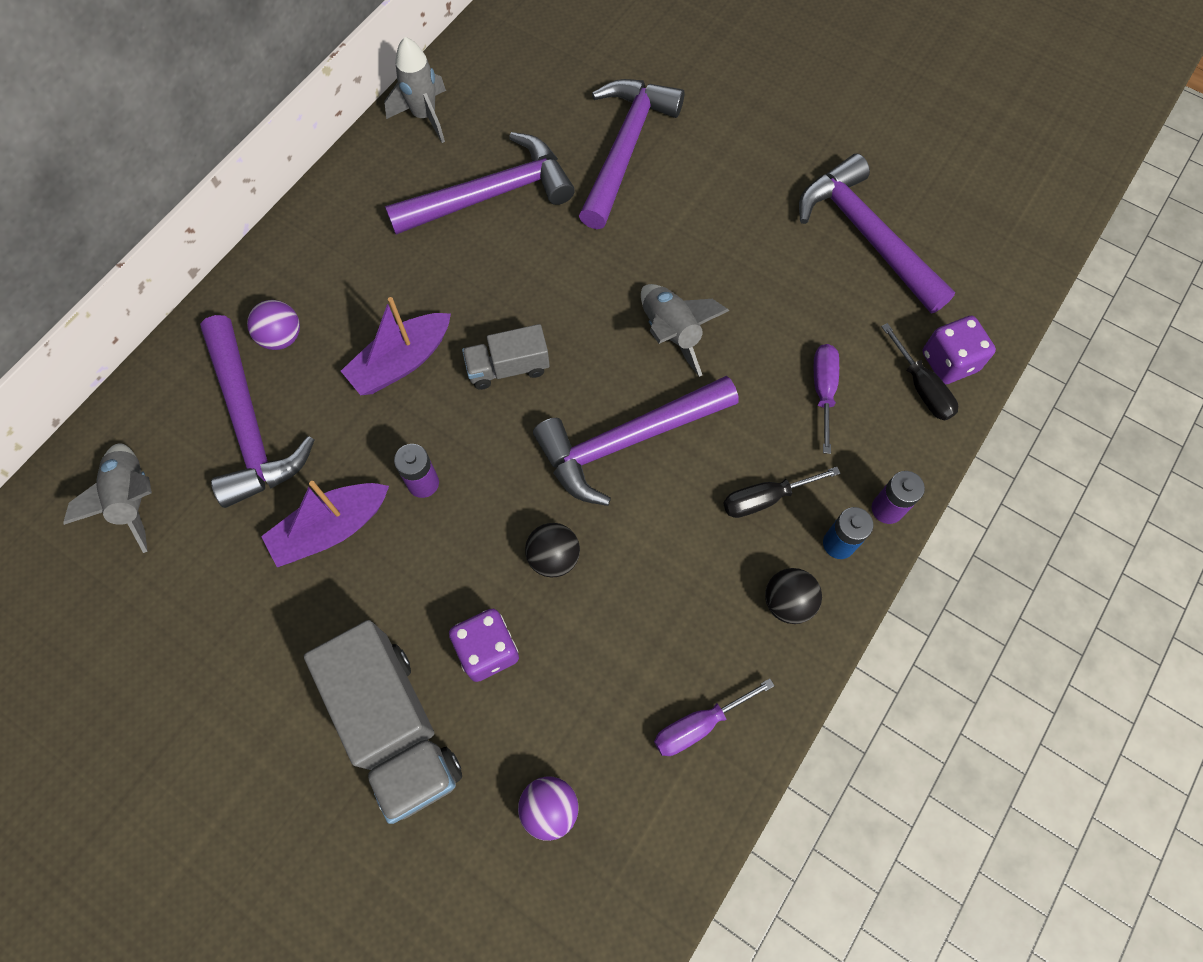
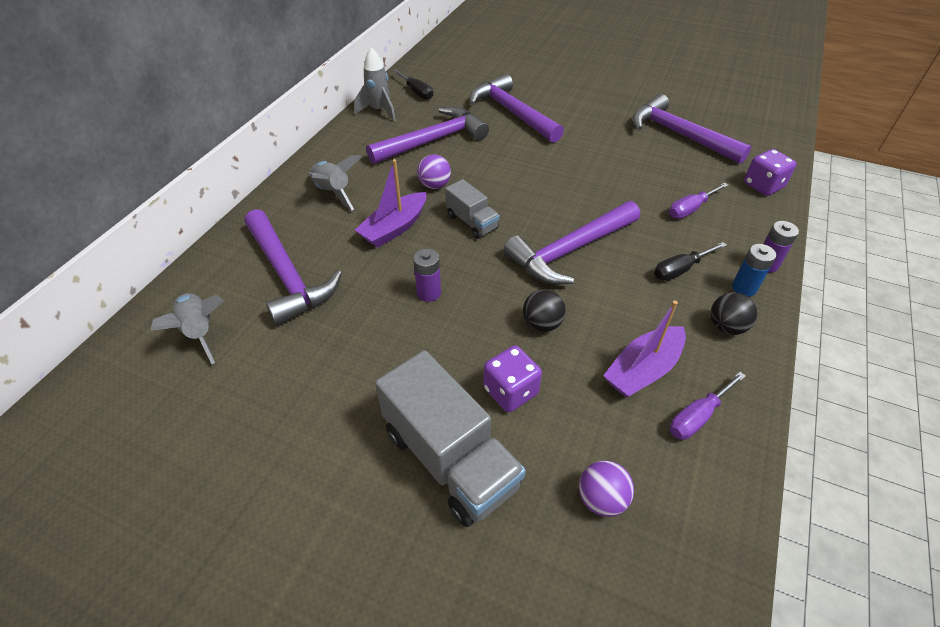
camera: 10 degrees left, 20 degrees down
purple ball [247,300,300,350] -> purple ball moved to [417,154,451,189]
purple boat [261,481,389,567] -> purple boat moved to [603,301,686,398]
grey truck [462,324,550,390] -> grey truck turned 105 degrees counterclockwise [445,179,500,239]
purple hammer [579,79,685,229] -> purple hammer turned 45 degrees counterclockwise [470,74,564,143]
grey rocket [641,284,729,377] -> grey rocket moved to [308,155,361,210]
purple screwdriver [814,344,839,454] -> purple screwdriver turned 120 degrees counterclockwise [669,183,729,219]
black screwdriver [881,323,958,421] -> black screwdriver moved to [393,69,433,100]

